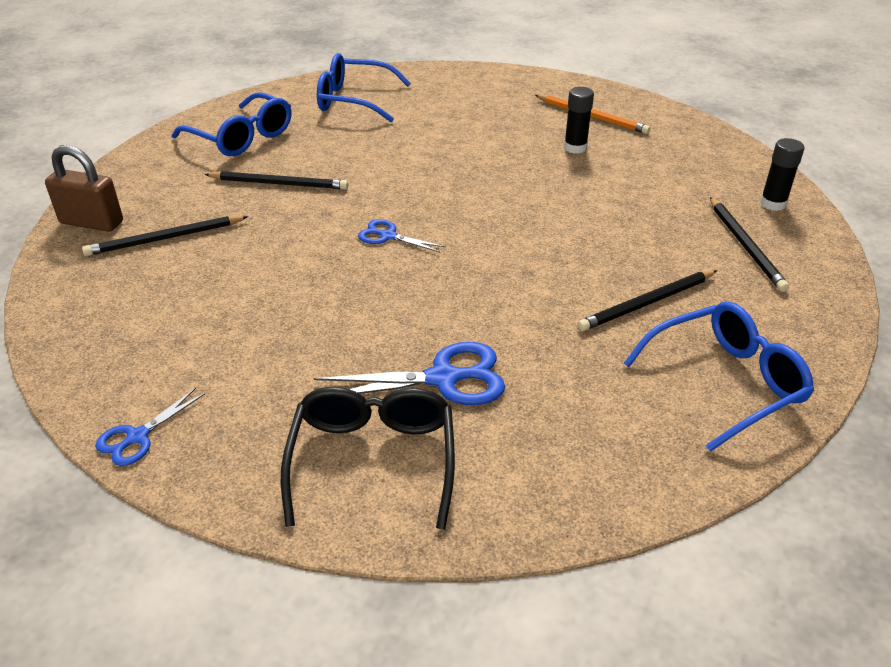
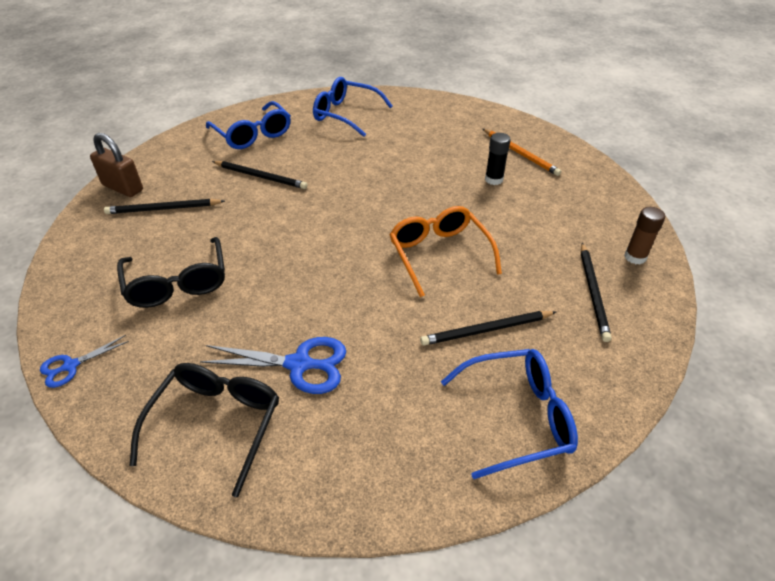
camera: 15 degrees right, 5 degrees up
blue scissors [358,219,446,253] -> none
black glue stick [760,138,805,211] -> brown glue stick [624,207,665,264]
none -> black glasses [117,237,225,308]
none -> orange glasses [389,206,502,297]

